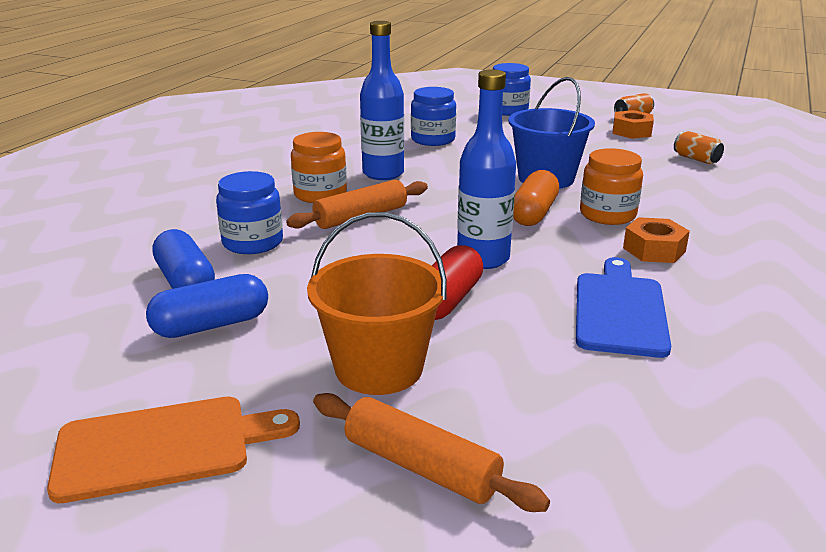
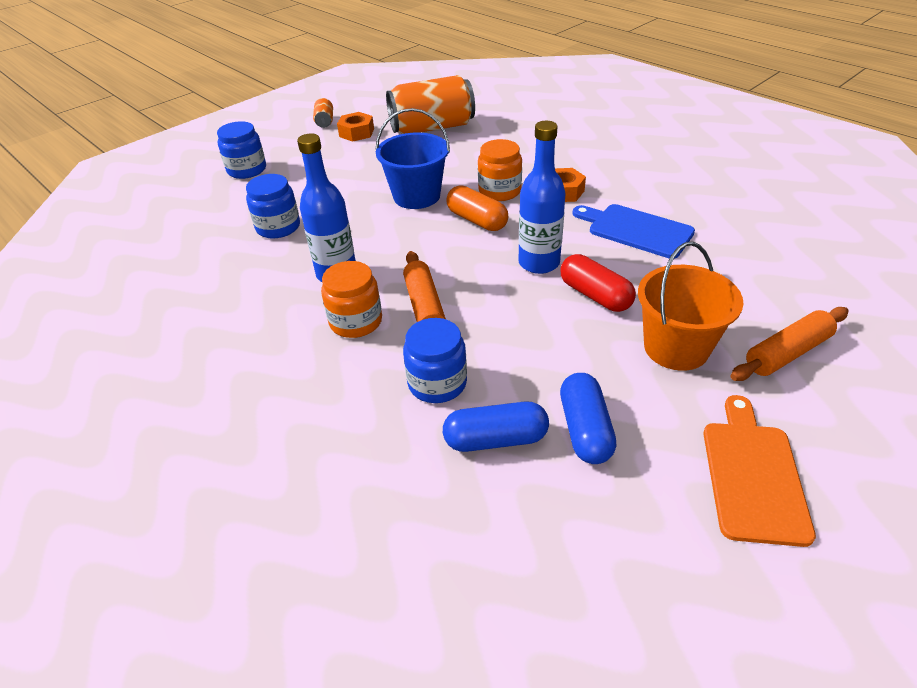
camera: 65 degrees left, 15 degrees up
orange can [674,131,724,164] -> orange can [386,75,475,134], size x2.40

